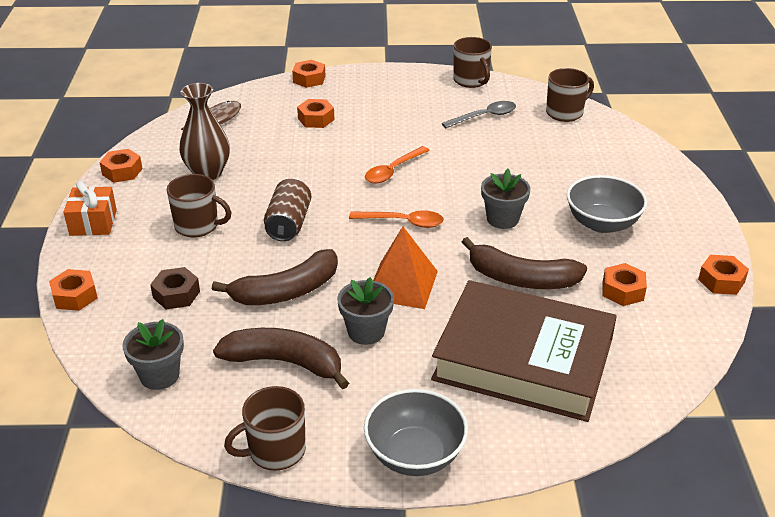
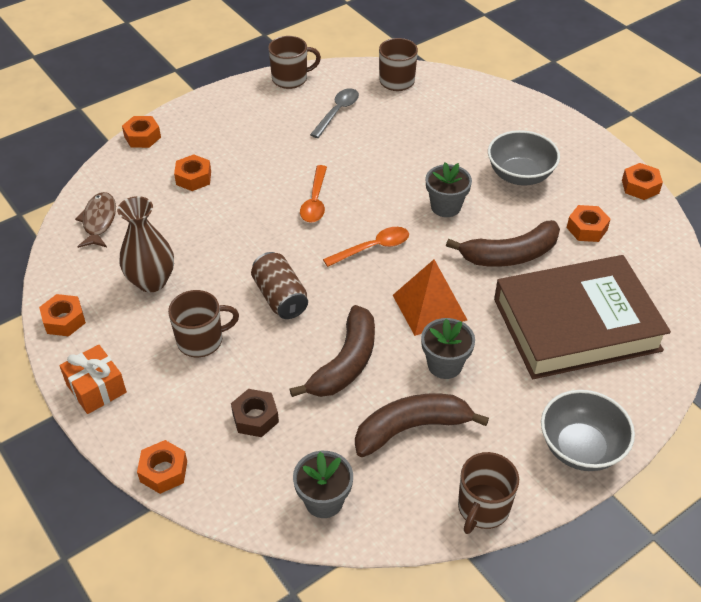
camera: 35 degrees left, 10 degrees up
brown mug [453,37,492,88] -> brown mug turned 45 degrees counterclockwise [268,36,321,89]

